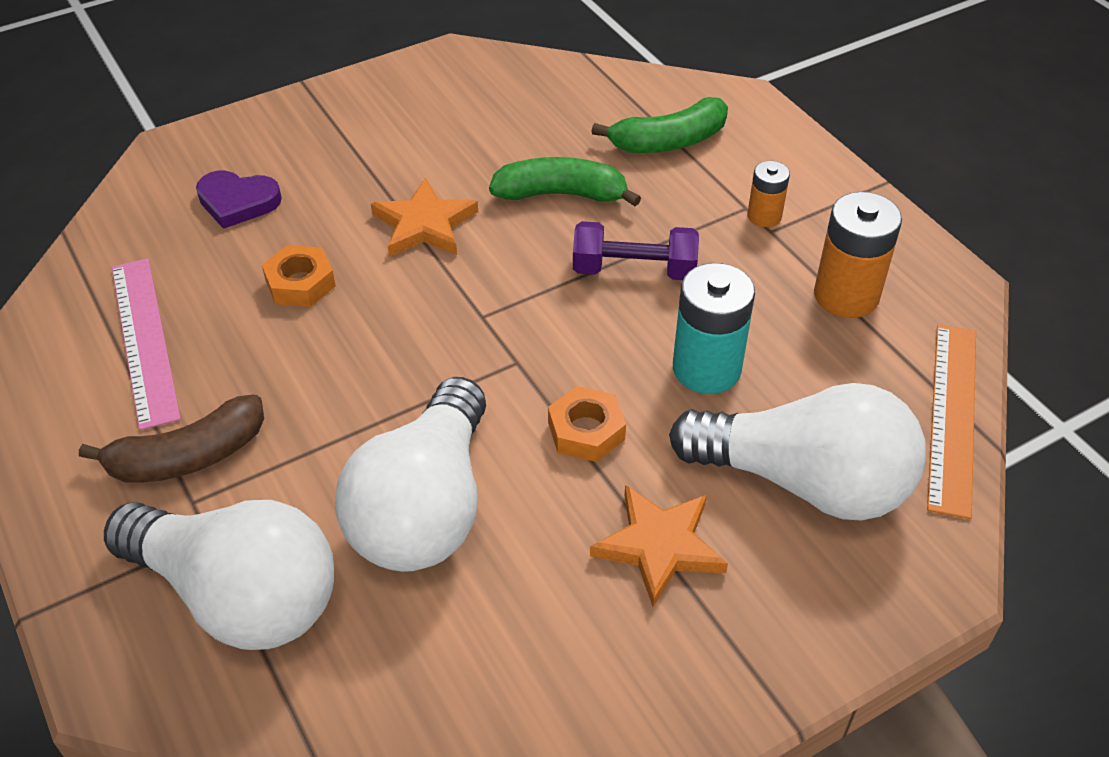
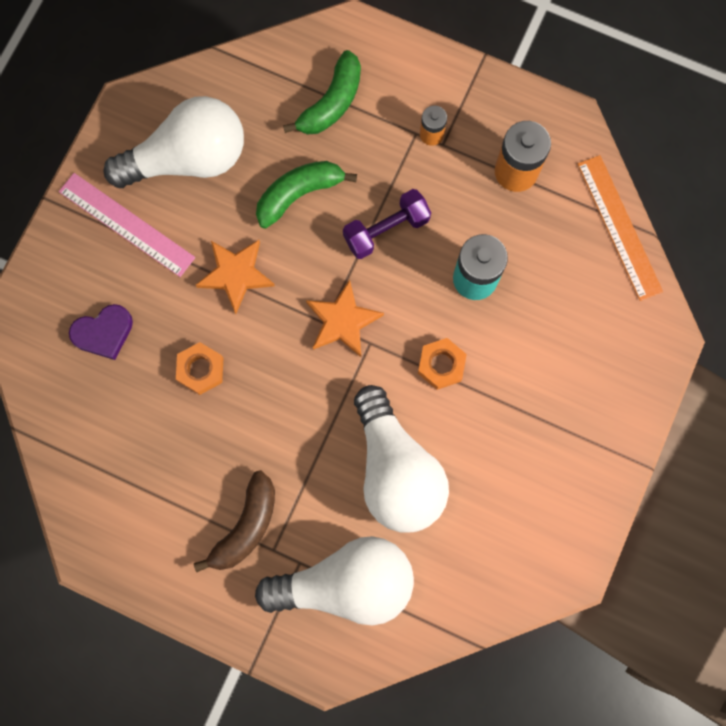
camera: 35 degrees left, 30 degrees up
pink ruler [112,259,181,430] -> pink ruler moved to [59,173,195,277]
orange star [590,485,728,607] -> orange star moved to [306,280,384,357]
white light bulb [669,383,926,521] -> white light bulb moved to [103,96,244,188]

